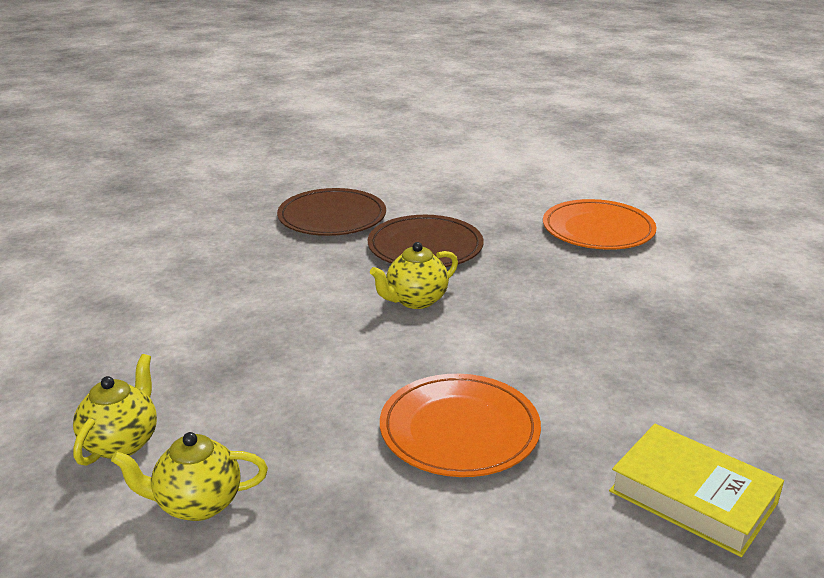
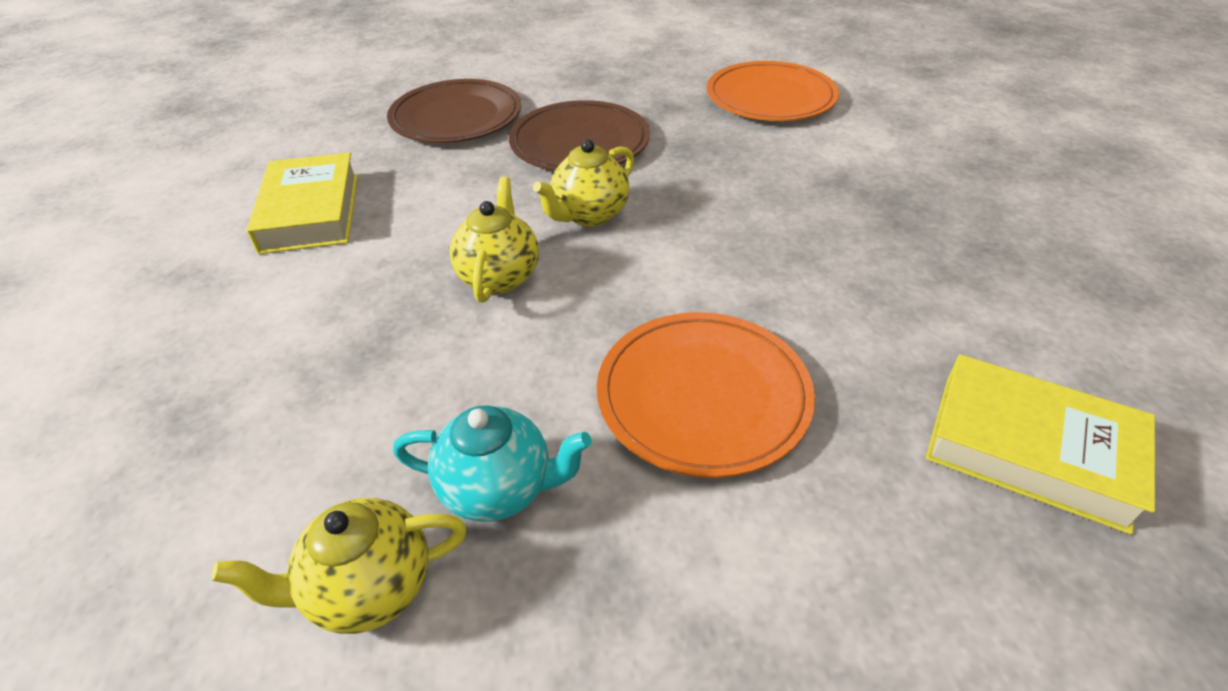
camera: 10 degrees left, 15 degrees up
yellow teapot [73,354,157,466] -> yellow teapot moved to [450,177,539,303]
none -> yellow book [247,152,358,254]
none -> turquoise teapot [393,405,592,522]

